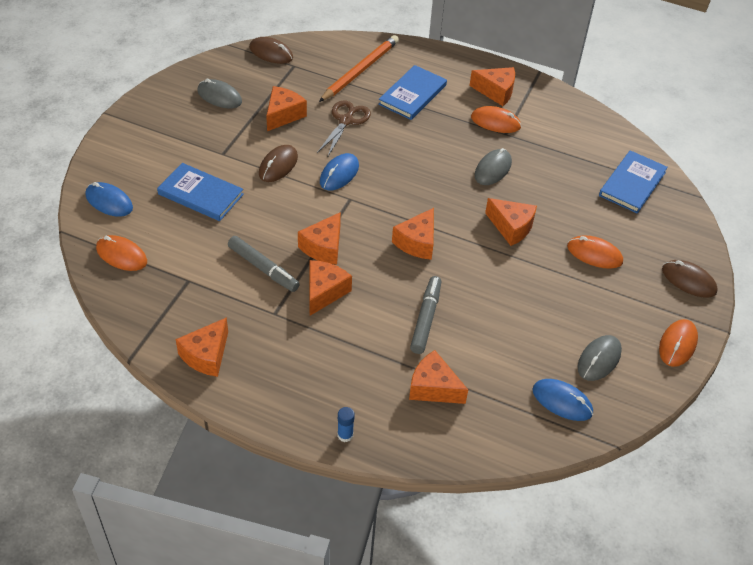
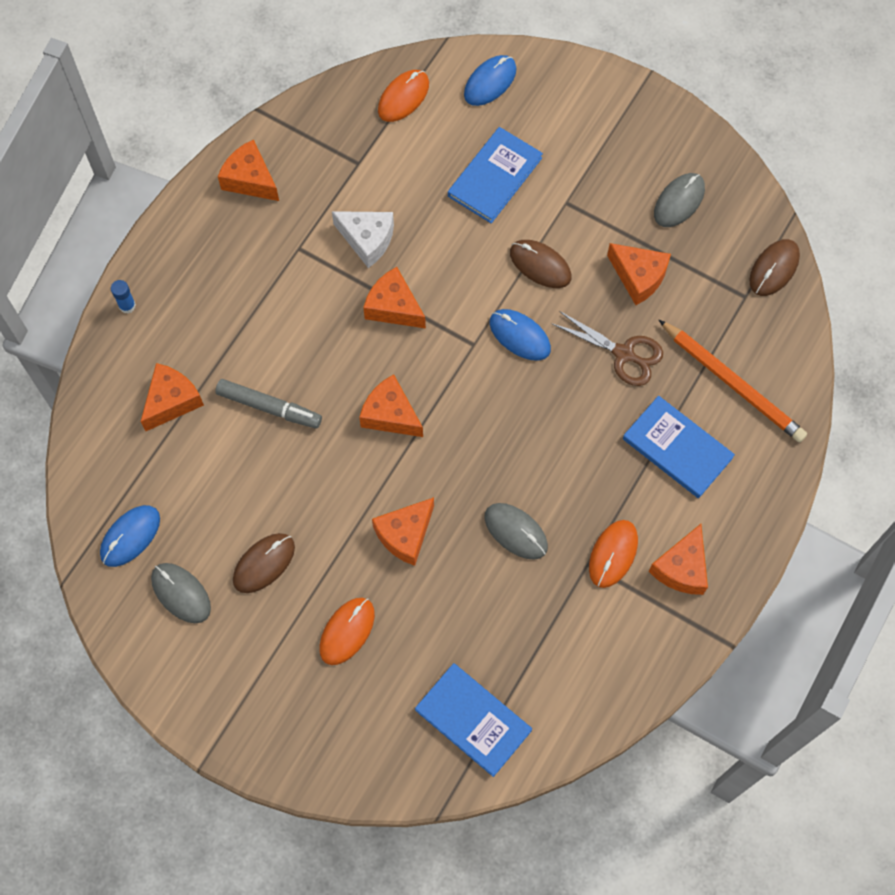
camera: 100 degrees right, 20 degrees up
grey marker [228,236,300,292] -> white cheese [332,211,394,268]
orange cheese [309,260,352,316] -> none
orange mouse [659,319,698,367] -> none
brown mouse [662,260,718,298] -> brown mouse moved to [233,533,295,593]

